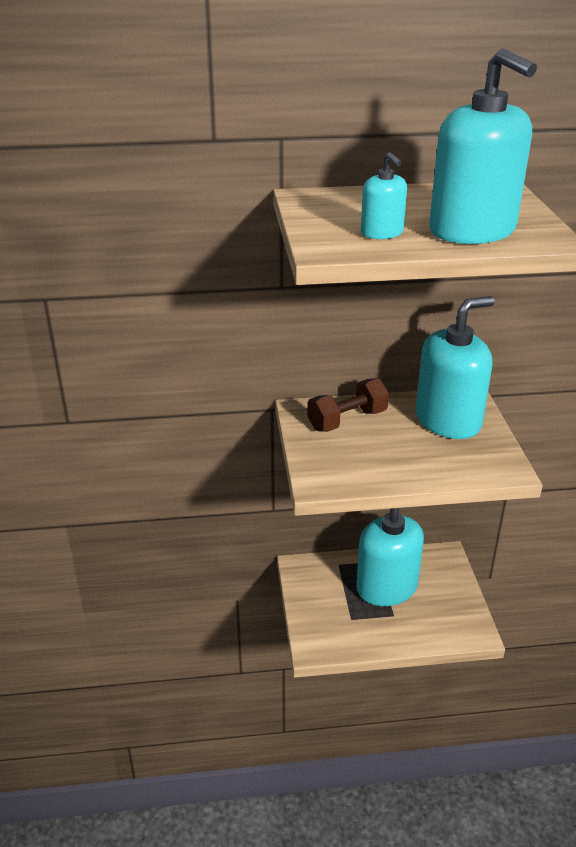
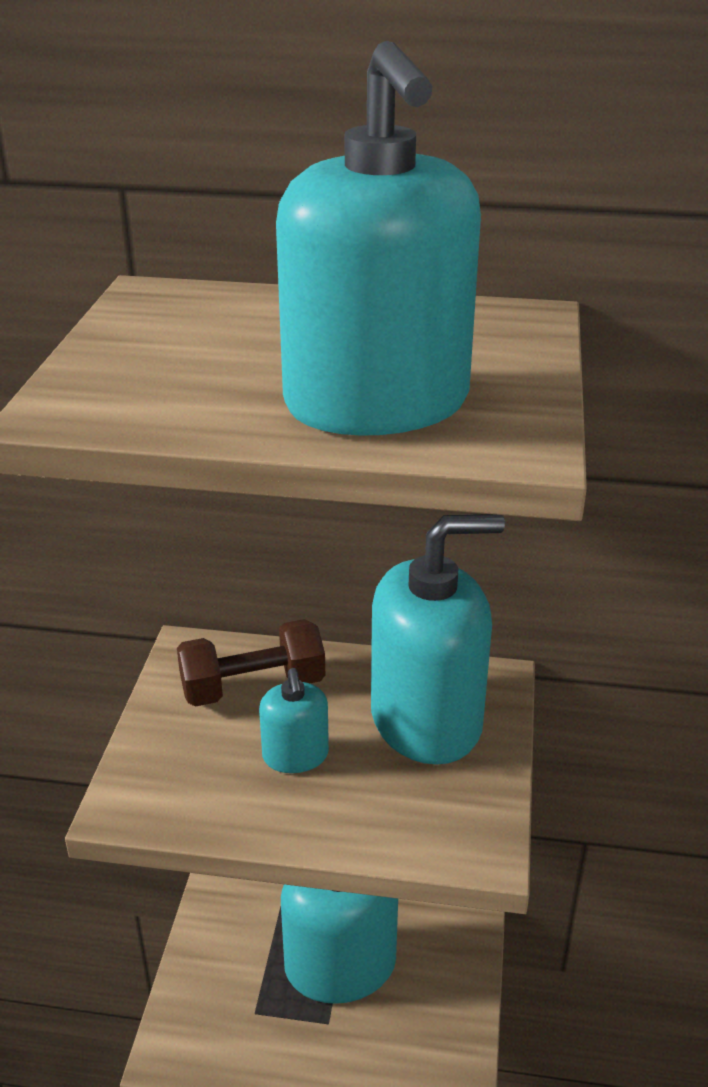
camera: 15 degrees right, 0 degrees up
turquoise soap dispenser [361,152,407,239] -> turquoise soap dispenser moved to [259,668,329,773]

